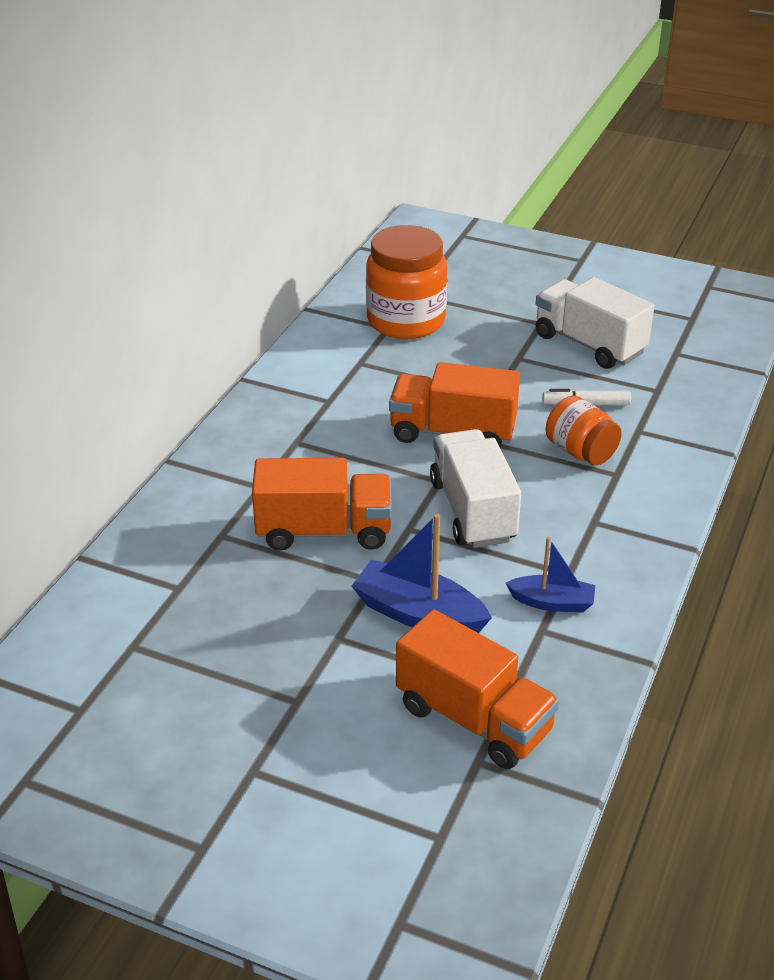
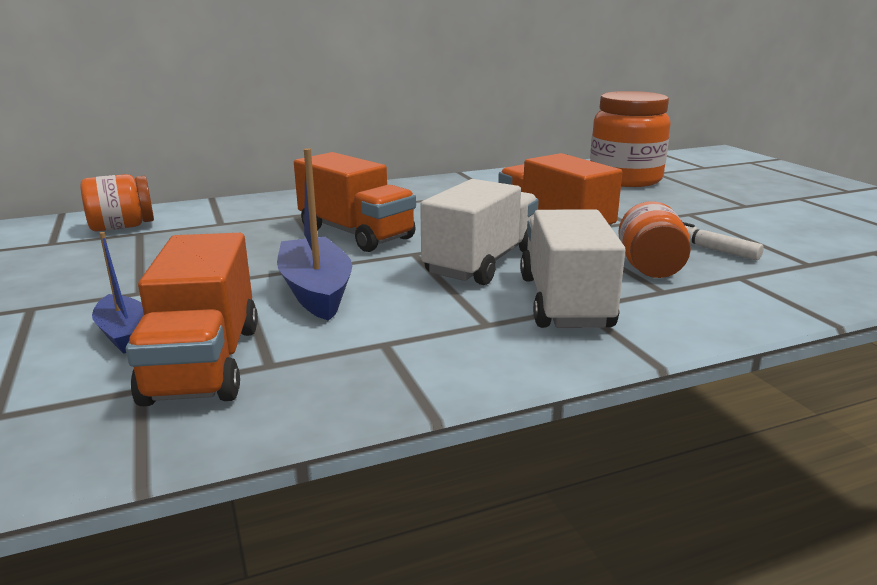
camera: 45 degrees right, 15 degrees down
blue boat [506,537,595,612] -> blue boat moved to [92,232,144,354]
white truck [536,277,654,369] -> white truck moved to [520,209,626,328]
none -> orange jar [80,174,154,231]

